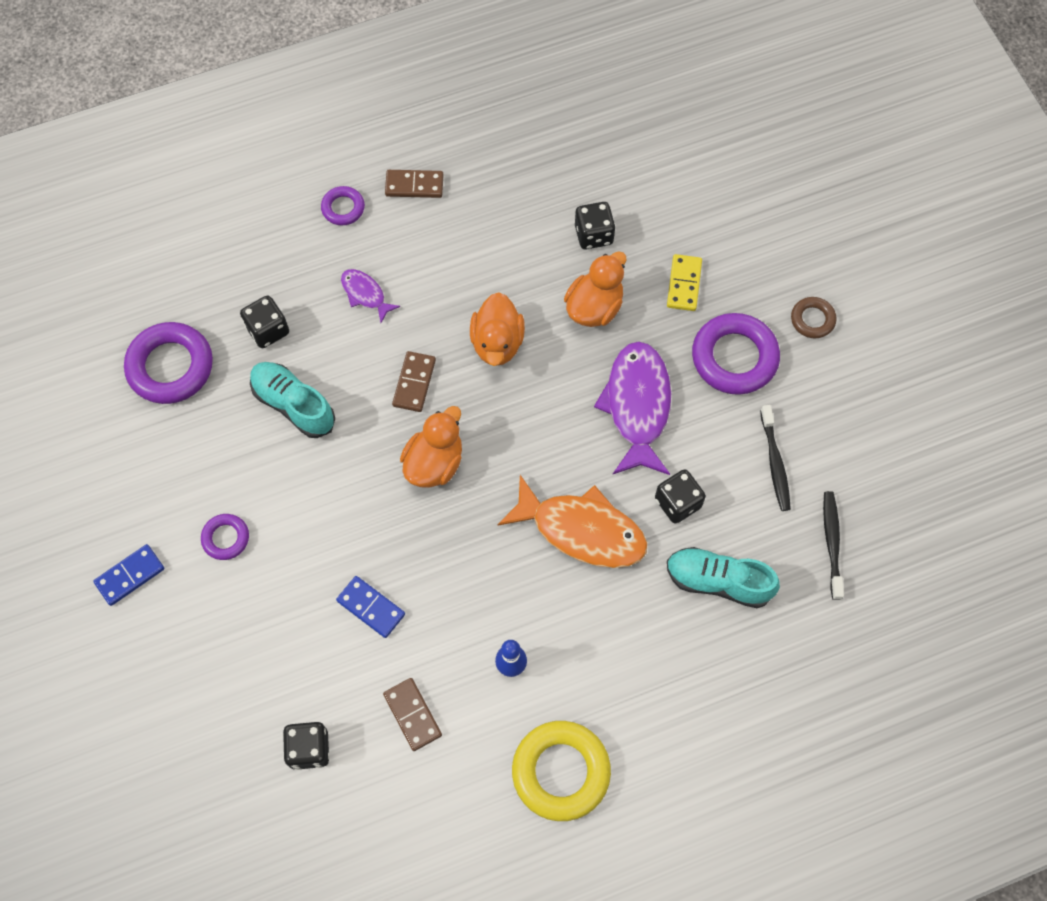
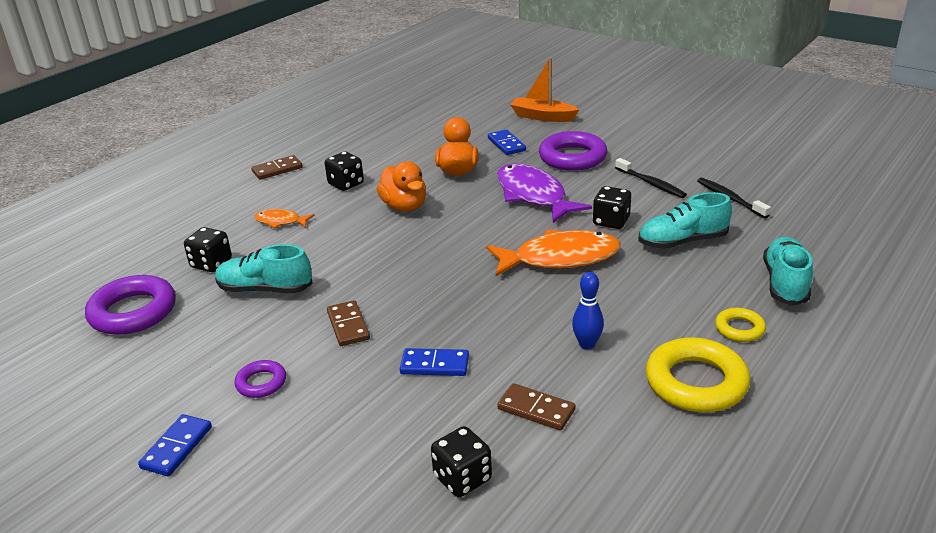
camera: 30 degrees left, 35 degrees down
purple ring [321,186,365,225] -> none
purple fish [341,269,400,323] -> orange fish [254,209,315,228]
brown domino [392,351,436,412] -> brown domino moved to [327,300,370,346]
orange duck [400,406,462,488] -> none
black dice [575,202,616,250] -> black dice moved to [325,152,364,191]
yellow domino [667,254,702,311] -> blue domino [488,130,526,155]
brown ring [791,297,836,338] -> none
none -> orange boat [510,57,580,122]
none -> yellow ring [715,308,766,342]
none -> turquoise shoe [763,237,813,306]

